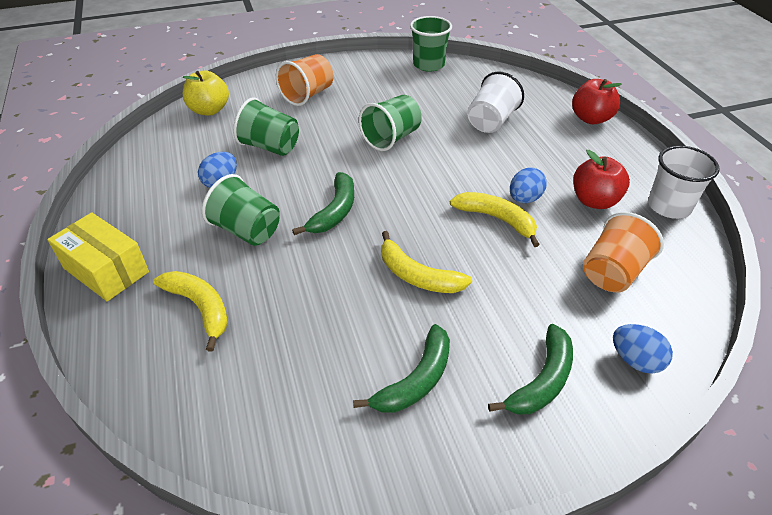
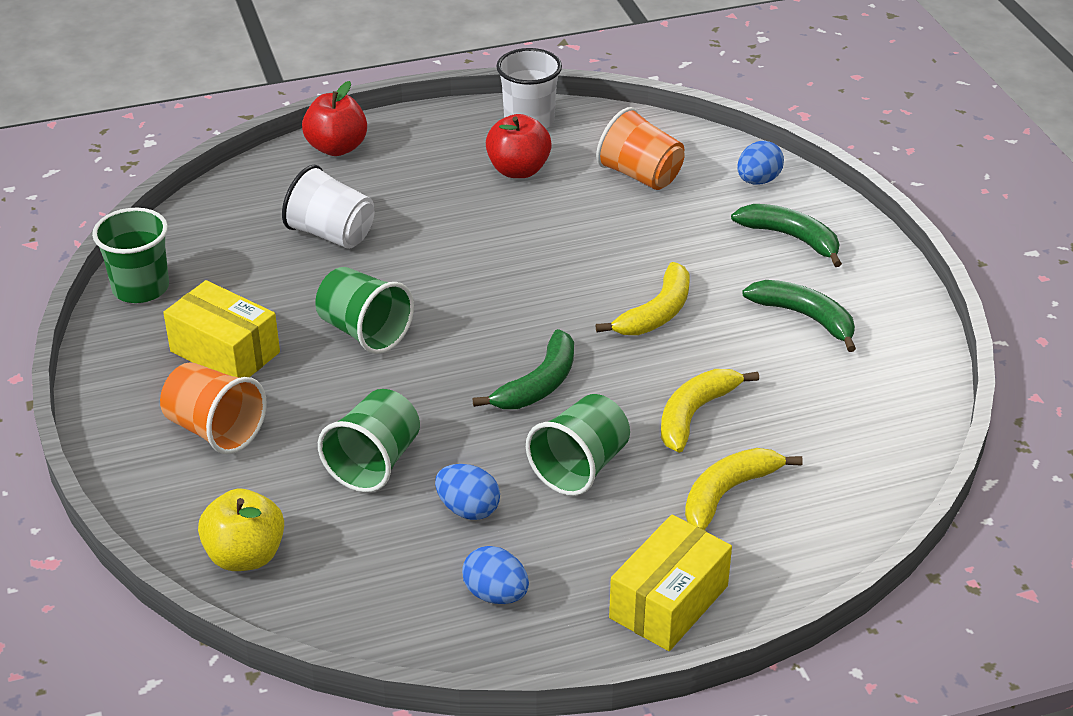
camera: 90 degrees left, 5 degrees down
green banana [292,172,354,235] -> green banana turned 105 degrees clockwise [472,329,574,409]
yellow banana [450,192,540,247] -> yellow banana moved to [661,369,759,453]
blue egg [510,167,547,203] -> blue egg moved to [462,546,529,604]
none -> yellow box [163,280,280,378]

